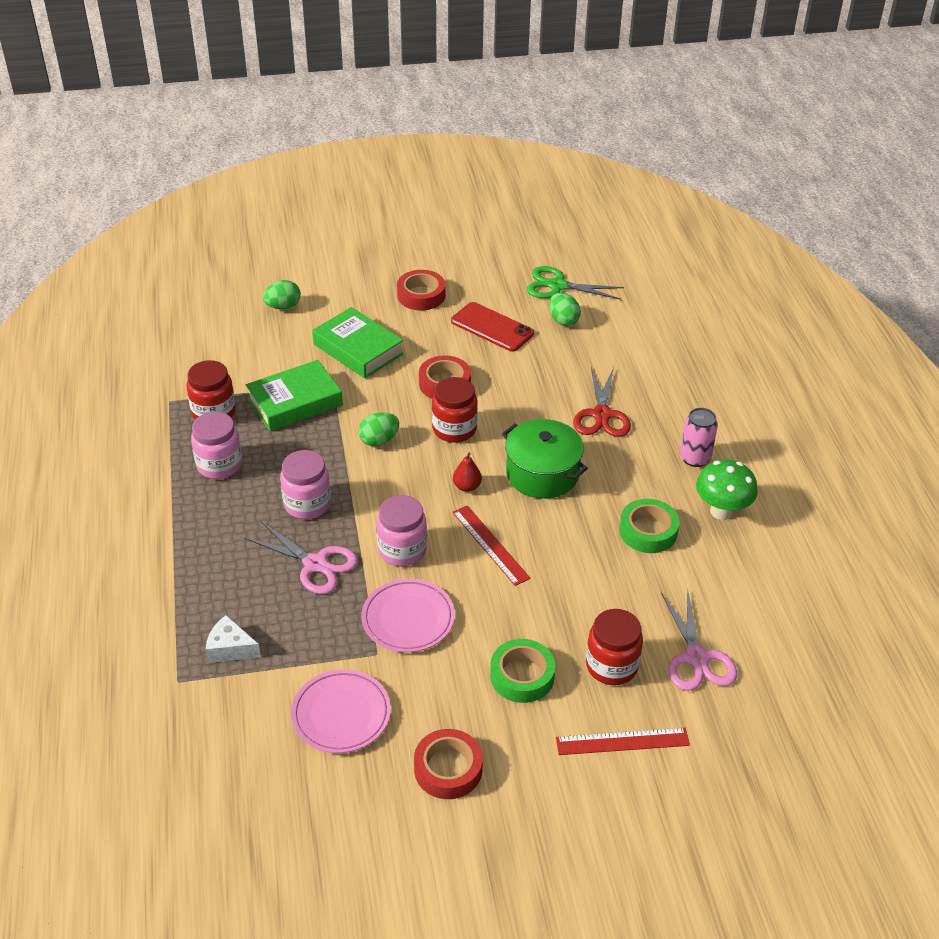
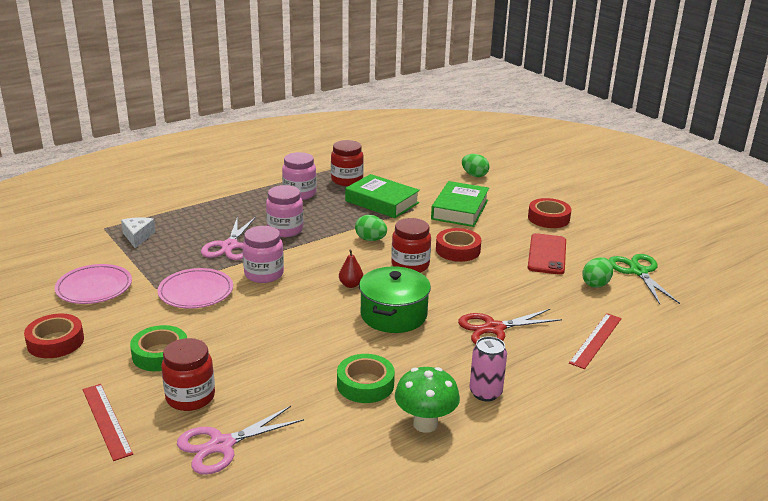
camera: 65 degrees right, 15 degrees down
red ruler [452,505,530,586] -> red ruler moved to [569,313,622,369]

